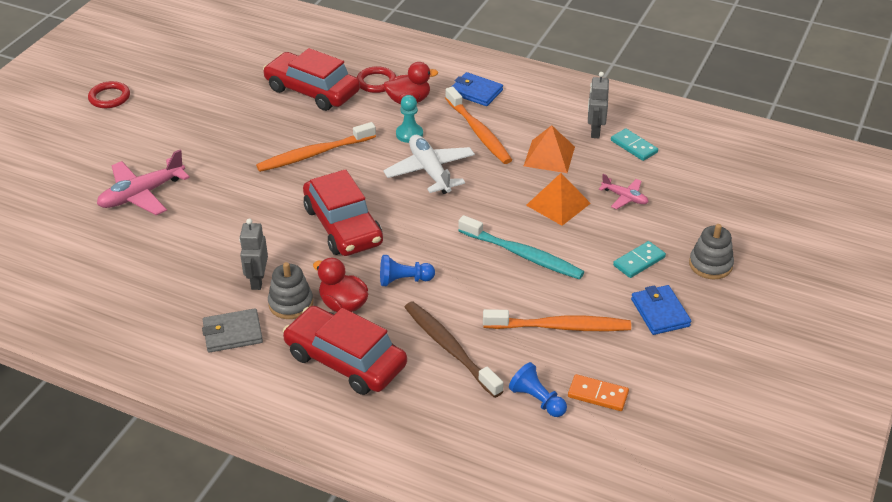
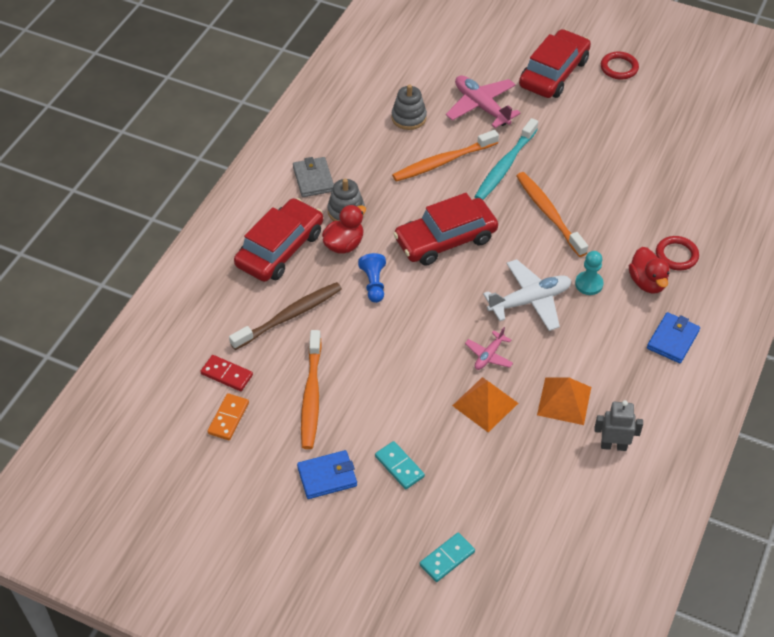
camera: 90 degrees right, 10 degrees up
grey robot [239,218,268,290] -> none
red car [263,48,360,111] -> red car moved to [519,29,591,98]
orange toothbrush [445,86,512,164] -> orange toothbrush moved to [392,130,499,182]
turquoise toothbrush [458,215,584,279] -> turquoise toothbrush moved to [475,118,538,200]
blue pawn [509,362,567,417] -> red domino [200,355,253,391]
pink plane [599,174,648,209] -> pink plane moved to [465,327,513,370]
turquoise domino [611,128,658,161] -> turquoise domino moved to [420,533,475,582]
grey stacking toy [689,224,734,279] -> grey stacking toy moved to [391,85,427,130]

